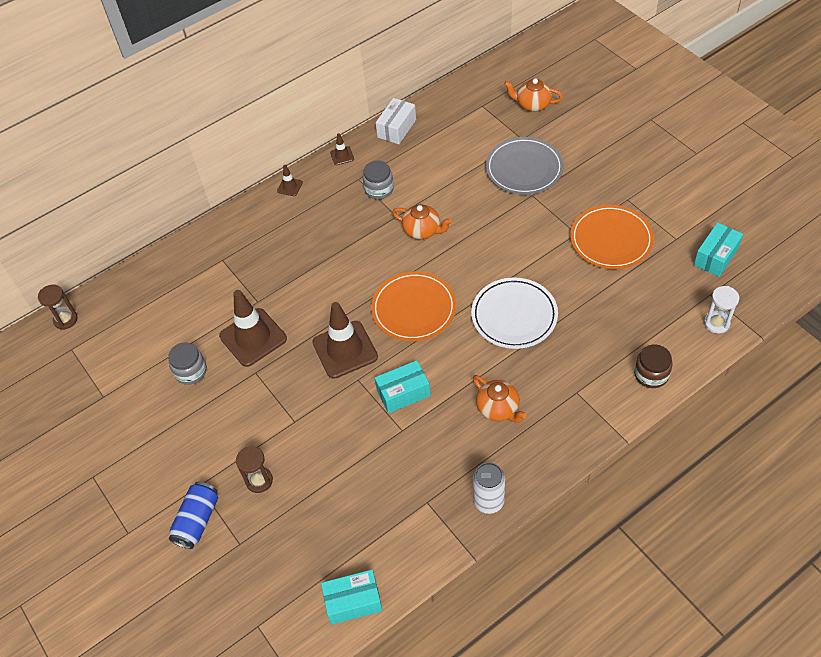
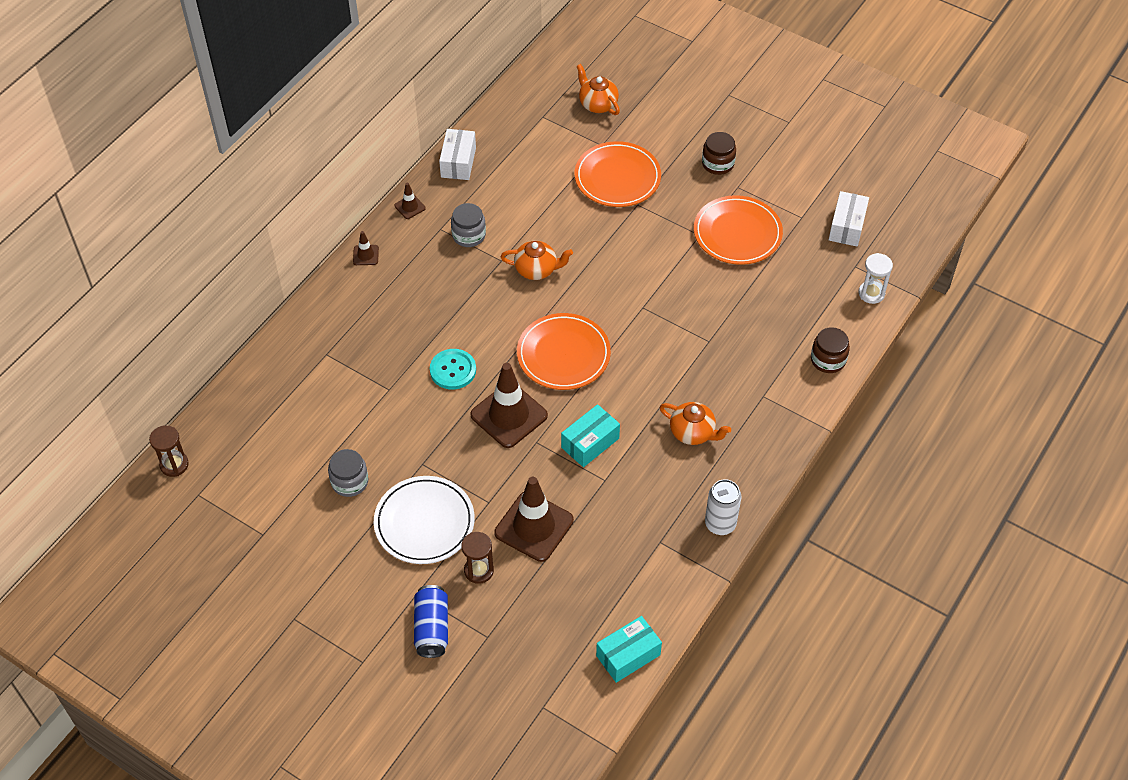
camera: 25 degrees left, 0 degrees up
brown traffic cone [219,290,287,367] -> brown traffic cone moved to [494,477,574,562]
white plate [471,277,558,349] -> white plate moved to [374,476,475,564]
grey plate [486,137,564,195] -> orange plate [575,141,661,207]
orange teapot [504,78,563,112] -> orange teapot turned 60 degrees clockwise [576,64,620,115]
turquoise box [694,222,743,277] -> white box [829,191,869,247]
none -> turquoise button [430,349,476,390]
none -> brown jar [702,132,736,175]

